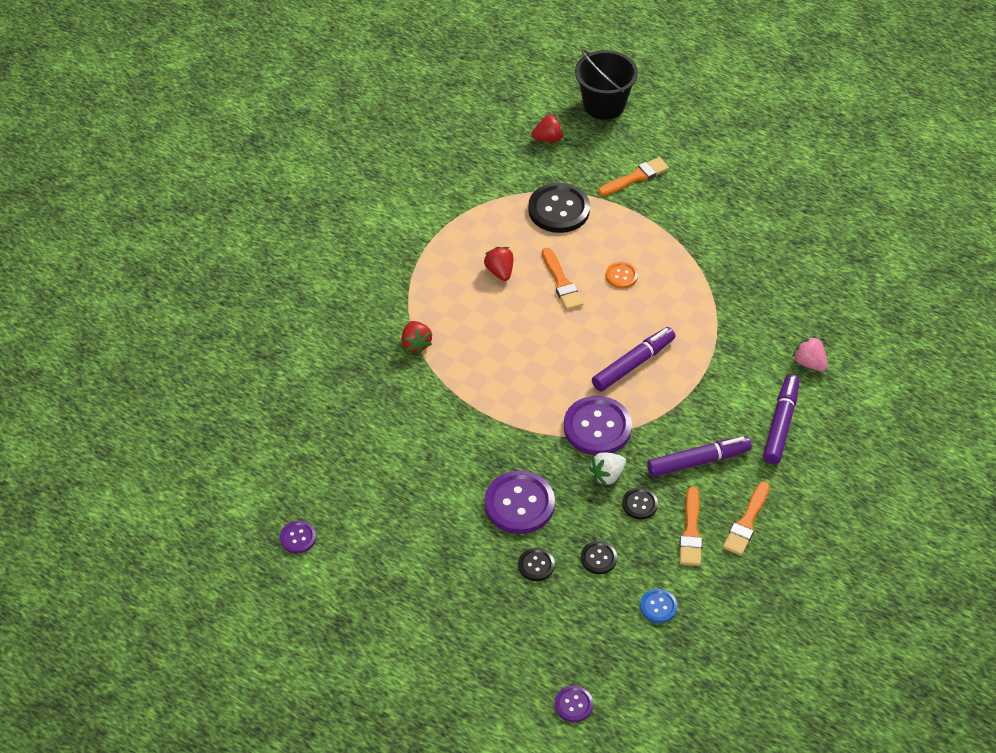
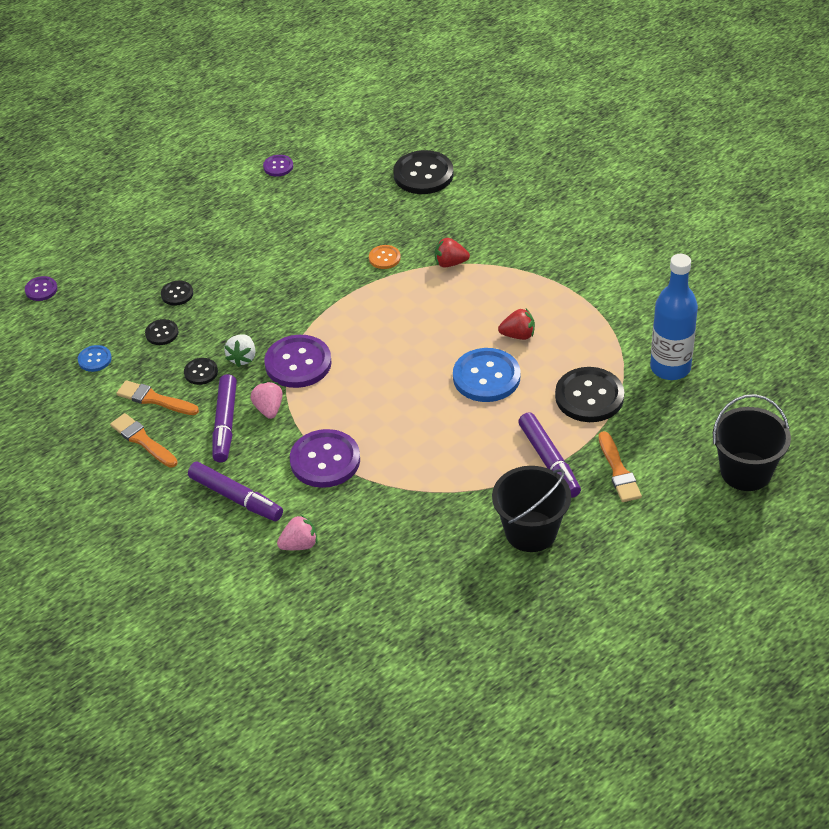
camera: 110 degrees right, 5 degrees down
purple button [484,471,555,534] -> purple button moved to [290,429,360,488]
red strawberry [531,114,564,142] -> none
orange brush [542,248,584,310] -> blue button [453,348,521,402]
white strawberry [589,453,626,486] -> white strawberry turned 150 degrees counterclockwise [224,334,256,367]
purple marker [592,327,676,392] -> purple marker moved to [518,412,581,498]
orange button [606,262,638,289] -> orange button moved to [369,245,401,269]
none -> pink strawberry [250,381,283,419]
none -> black button [393,150,454,194]
none -> black bucket [492,466,571,552]
none -> blue bottle [650,254,698,380]

